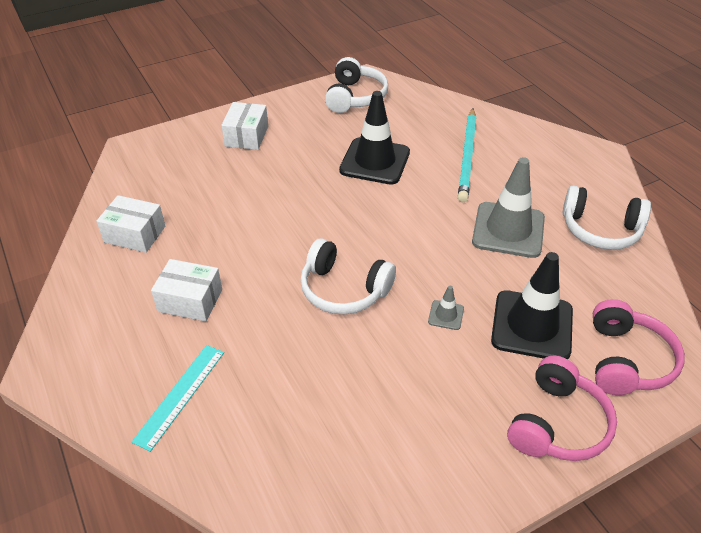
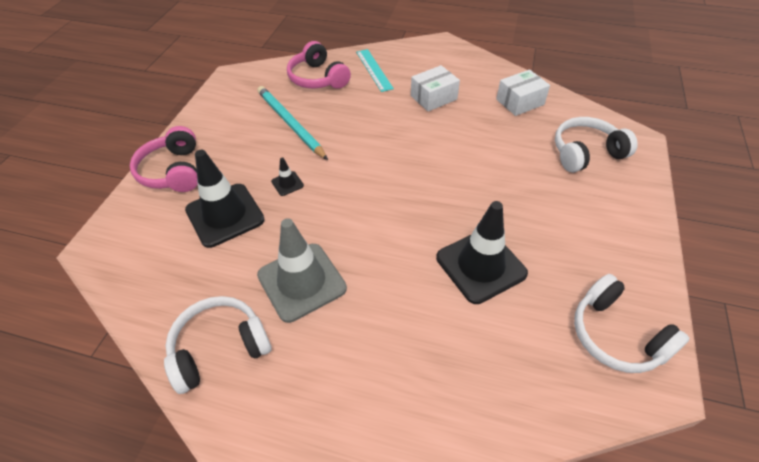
camera: 135 degrees right, 5 degrees up
white box [221,102,268,150] -> none
white headphones [301,238,396,314] -> white headphones moved to [555,117,638,172]
grey traffic cone [428,286,464,330] -> black traffic cone [271,157,304,196]
turquoise pencil [458,108,476,202] -> turquoise pencil moved to [257,86,328,160]
pink headphones [593,299,685,395] -> pink headphones moved to [287,41,351,89]

